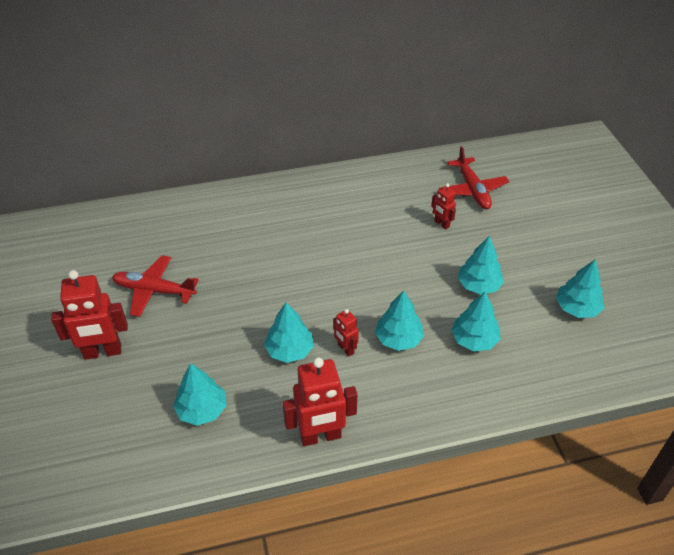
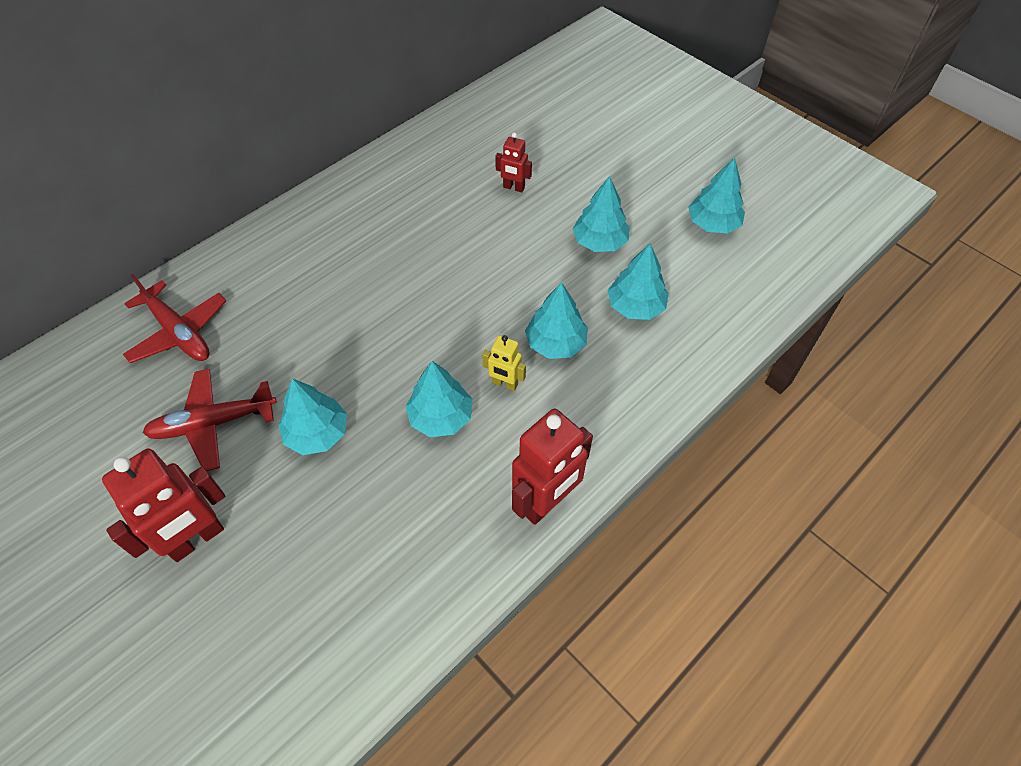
camera: 30 degrees left, 10 degrees up
turquoise tree [173,363,227,426] -> turquoise tree moved to [279,379,347,455]
red robot [333,309,359,356] -> yellow robot [482,335,526,391]
red plane [439,146,509,209] -> red plane moved to [123,274,227,363]

